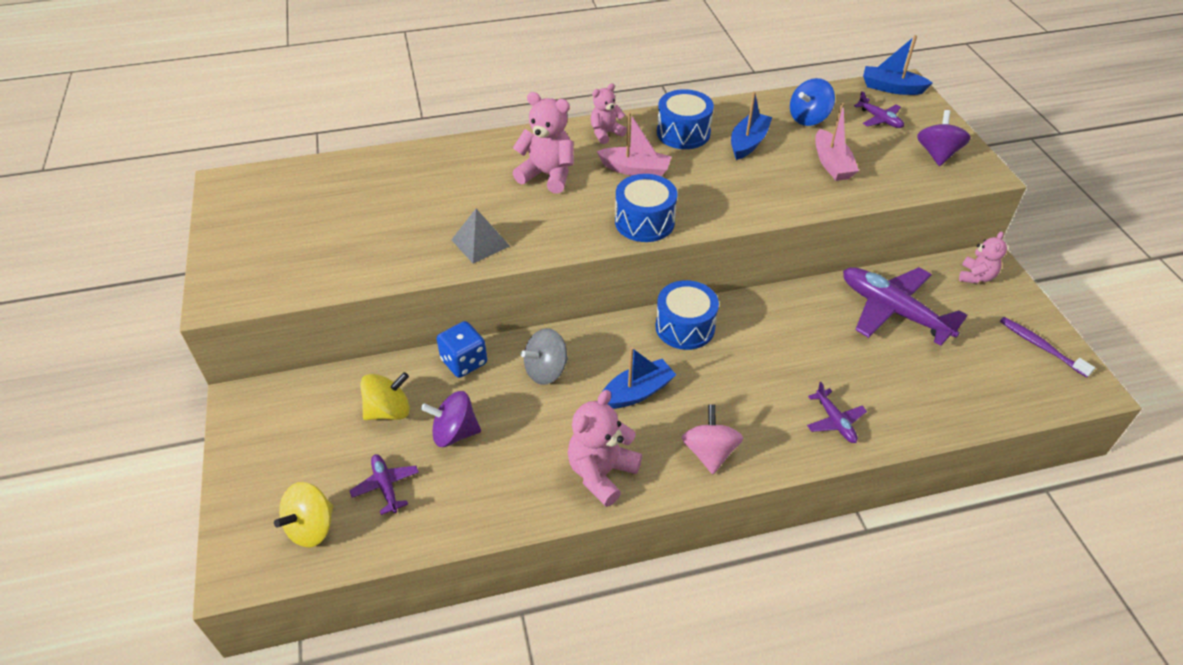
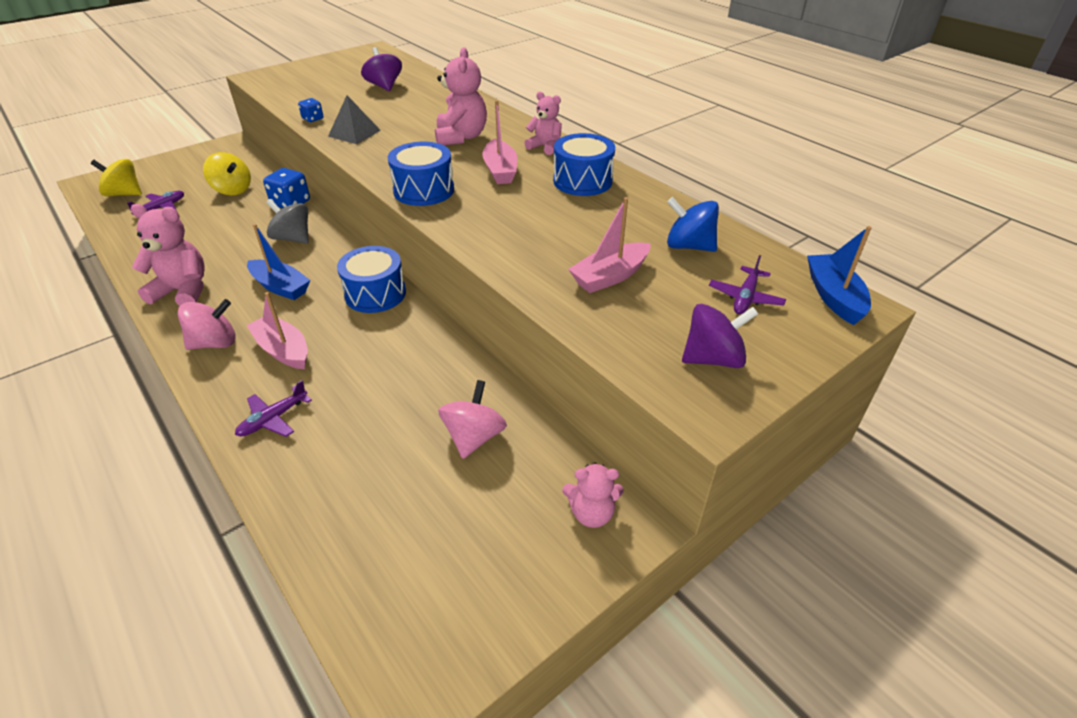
camera: 65 degrees right, 5 degrees down
purple spinning top [421,391,481,447] -> purple spinning top moved to [361,47,402,91]
blue boat [731,91,772,160] -> none
purple plane [843,267,968,346] -> pink spinning top [438,380,507,459]
purple toothbrush [1000,317,1095,377] -> none
none -> pink boat [247,292,308,369]
none -> blue dice [298,98,323,122]

